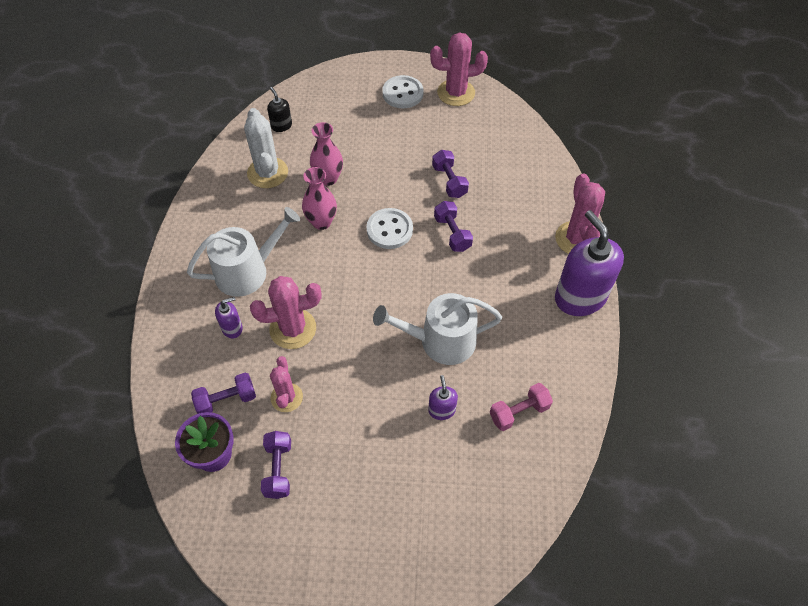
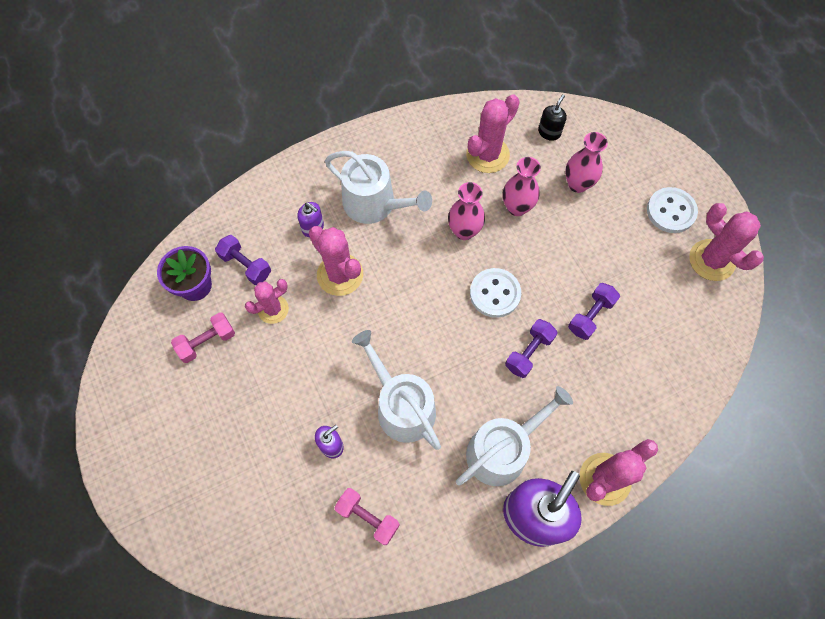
camera: 60 degrees right, 10 degrees up
white cactus [244,108,288,188] -> pink cactus [466,94,520,173]
purple dumbbell [261,431,291,499] -> pink dumbbell [171,312,235,363]
none -> white watering can [456,386,573,486]
none -> pink vase [565,132,608,193]

